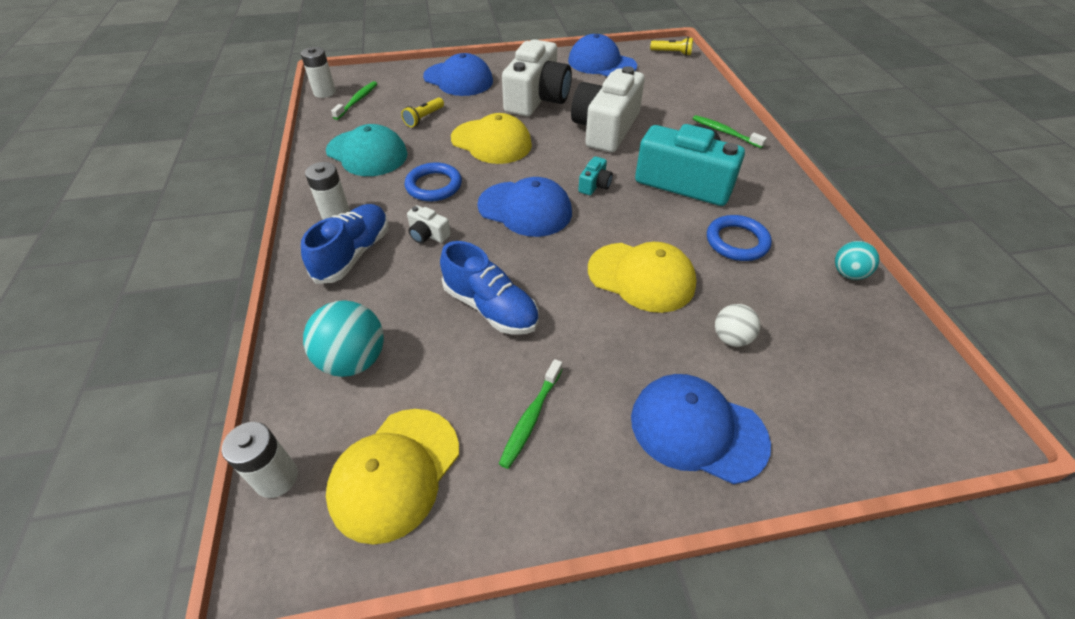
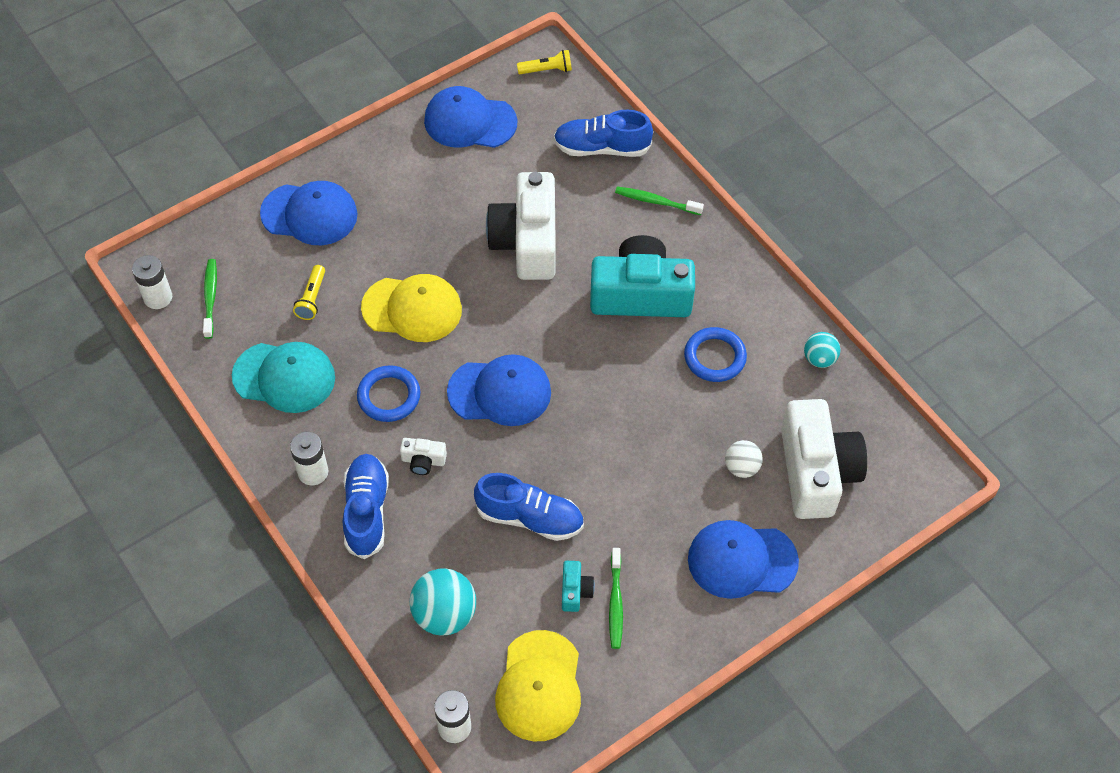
camera: 25 degrees left, 10 degrees up
white camera [502,39,572,117] -> white camera moved to [781,399,867,519]
turquoise camera [578,156,613,195] -> turquoise camera moved to [562,561,595,612]
yellow cap [588,242,697,313] -> none
none -> blue shoe [554,110,653,157]

